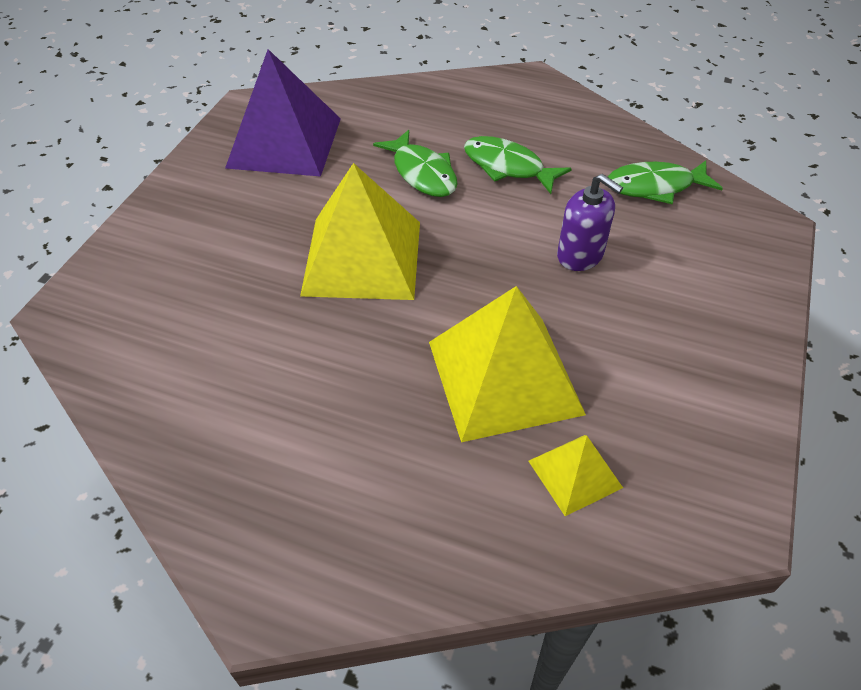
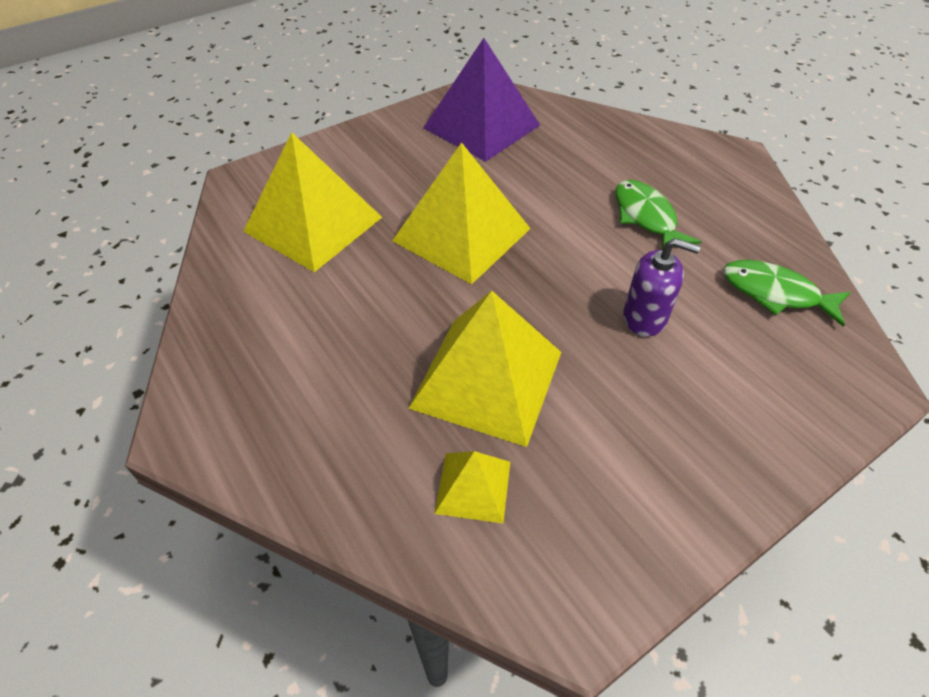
camera: 35 degrees right, 0 degrees up
green fish [373,130,458,197] -> none
purple soap dispenser [557,174,623,271] -> purple soap dispenser turned 60 degrees counterclockwise [623,238,701,337]
none -> yellow pyramid [243,132,382,272]

